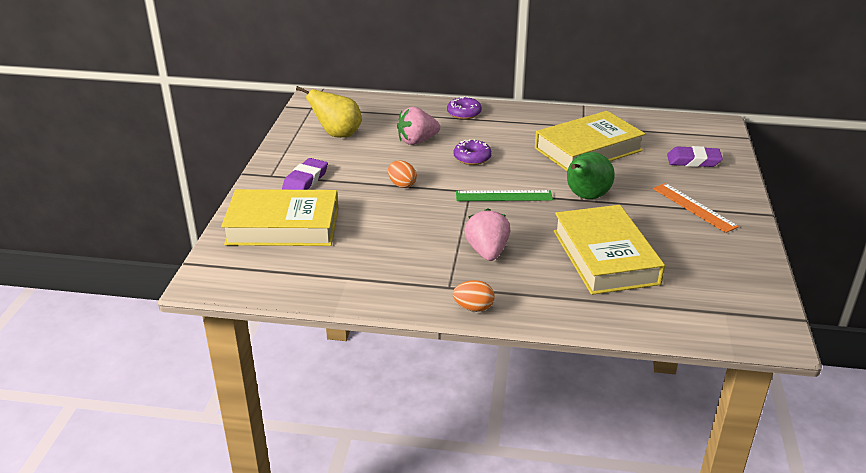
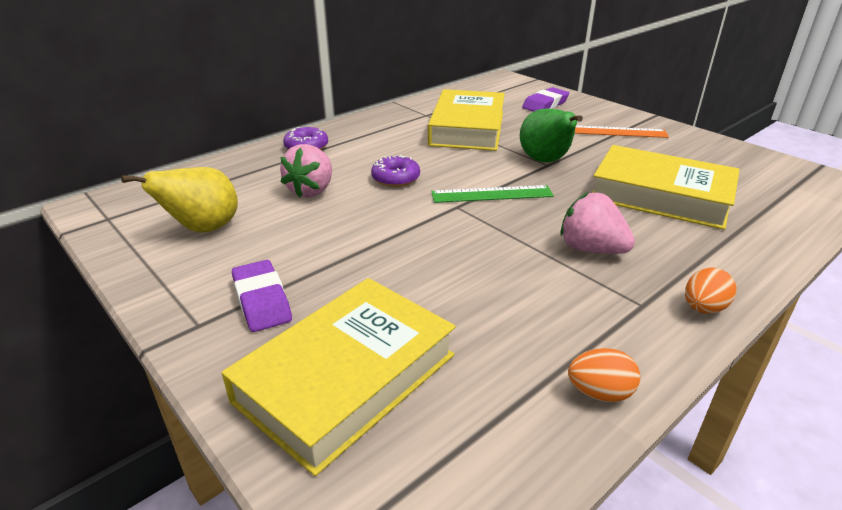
camera: 50 degrees left, 0 degrees up
orange egg [388,160,417,188] -> orange egg moved to [568,348,640,402]
green ruler [456,190,553,201] -> green ruler turned 45 degrees clockwise [431,185,554,203]

